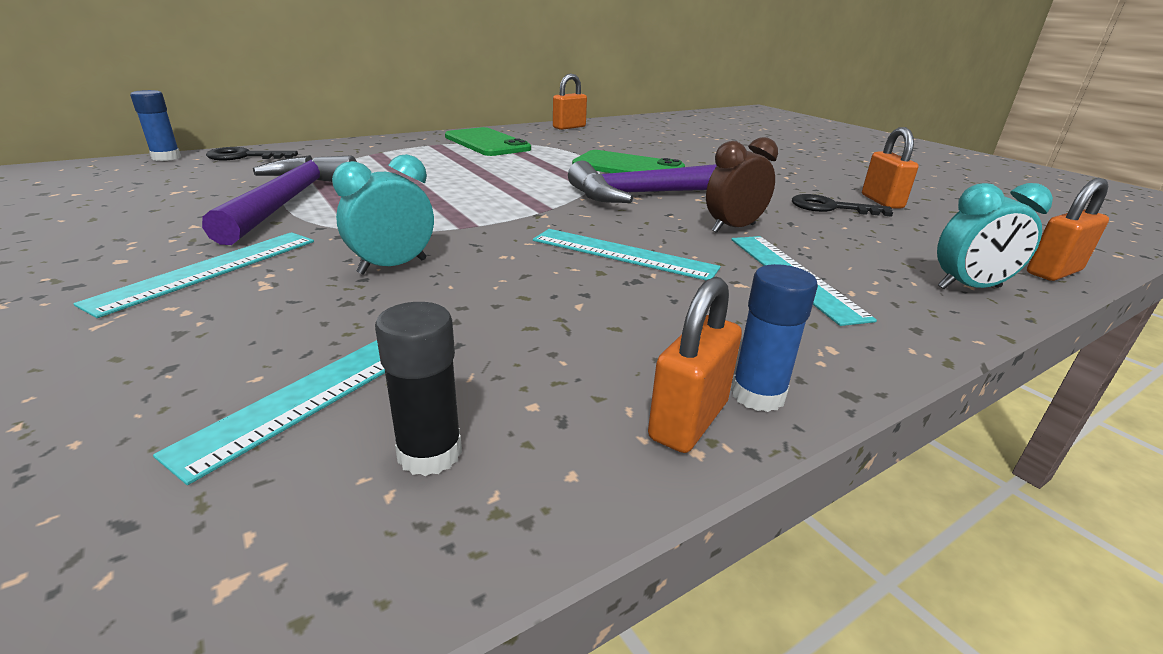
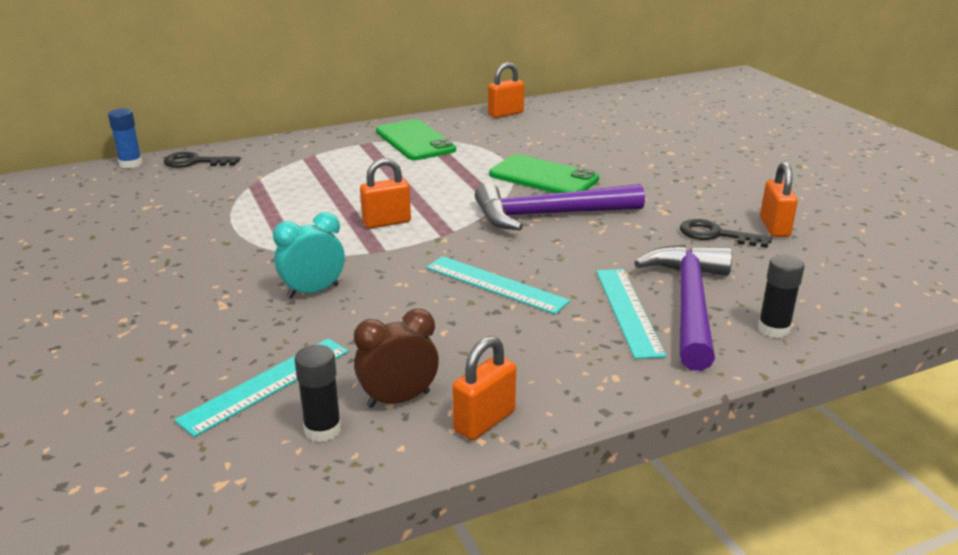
camera: 10 degrees right, 0 degrees up
turquoise ruler [74,232,314,318] -> none
purple hammer [202,155,357,245] -> purple hammer moved to [634,245,732,371]
brown clock [706,137,778,233] -> brown clock moved to [354,309,439,408]
blue glue stick [731,264,818,412] -> none
turquoise clock [937,183,1053,289] -> black glue stick [758,255,805,338]
orange padlock [1027,178,1109,281] -> orange padlock moved to [360,158,411,229]

